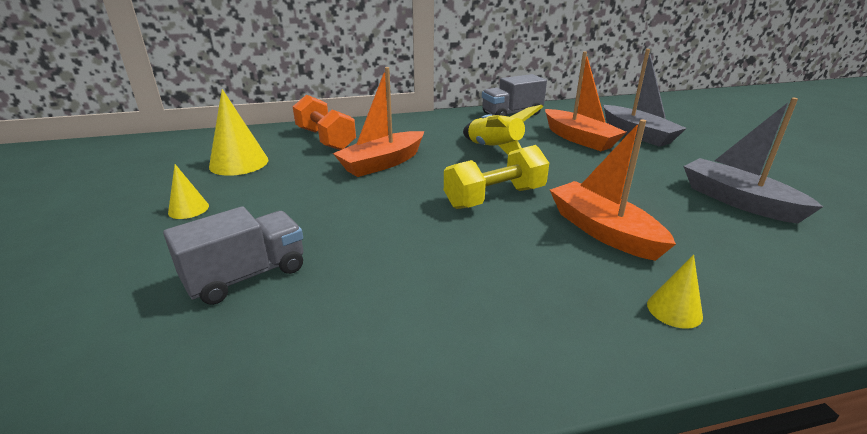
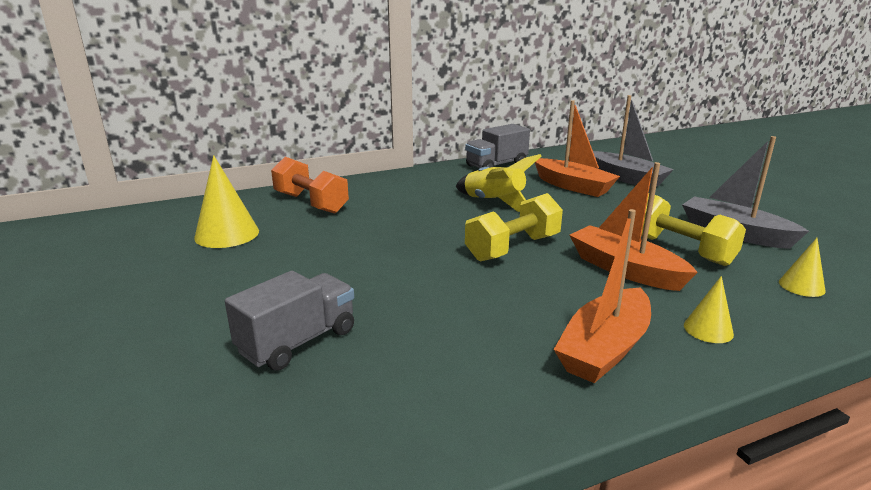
camera: 10 degrees left, 5 degrees down
yellow cone [168,164,209,219] -> yellow cone moved to [779,238,826,297]
orange boat [333,67,424,177] -> orange boat moved to [554,209,651,383]
none -> yellow dumbbell [641,193,746,266]

